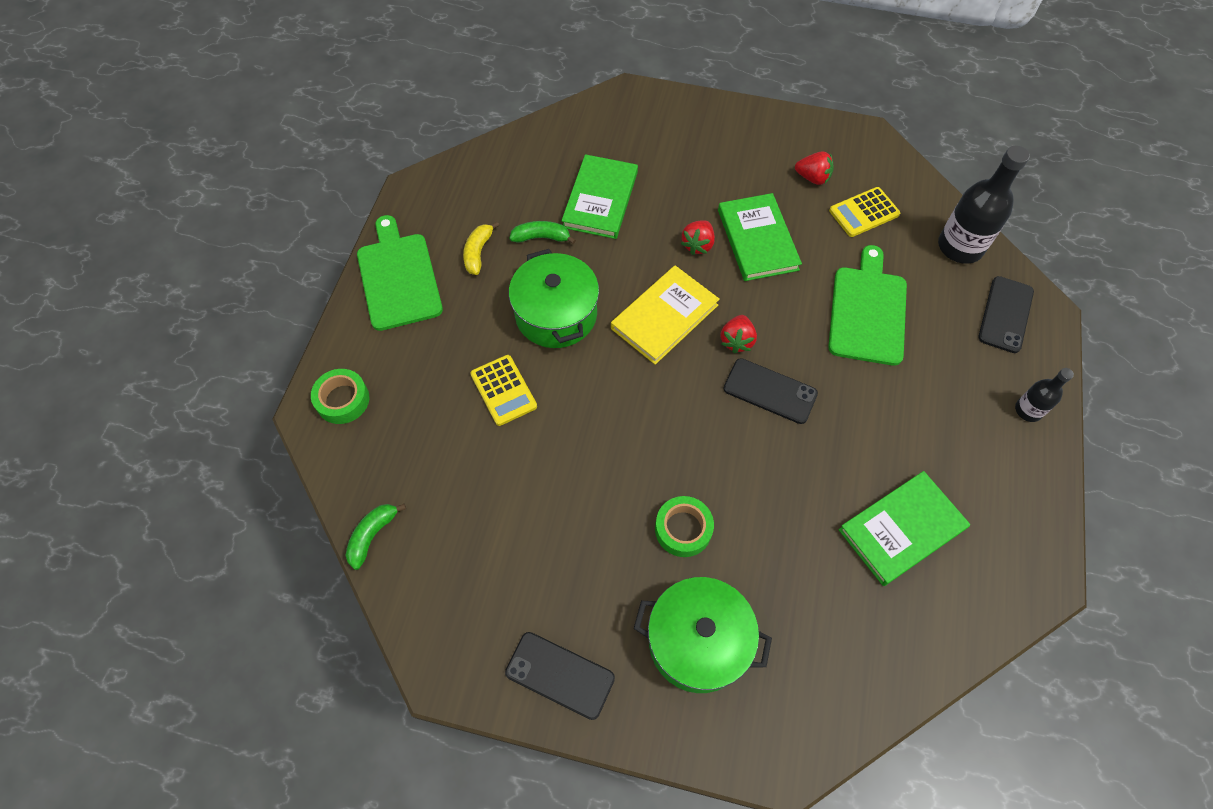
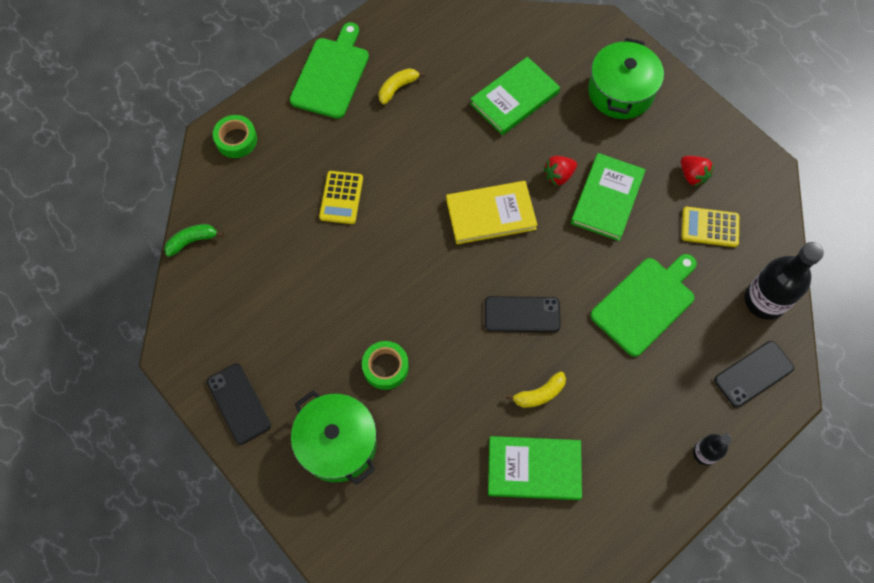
camera: 35 degrees right, 5 degrees up
green banana [509,221,576,244] -> none
green pot [509,249,599,348] -> green pot moved to [588,38,664,119]
red strawberry [721,315,757,354] -> none
black phone [724,358,818,424] -> black phone turned 60 degrees counterclockwise [485,296,561,332]
none -> yellow banana [506,372,566,408]

